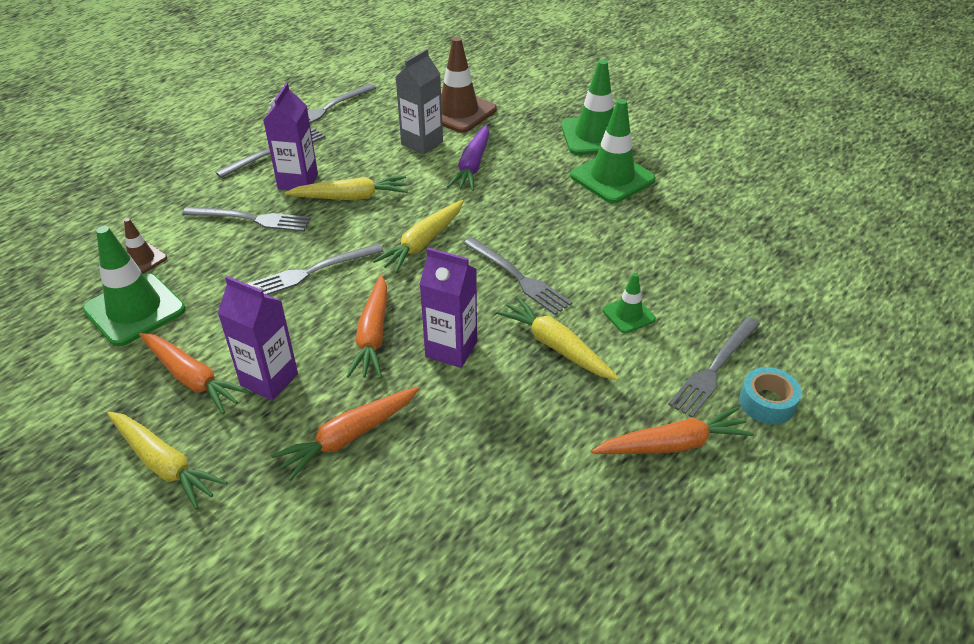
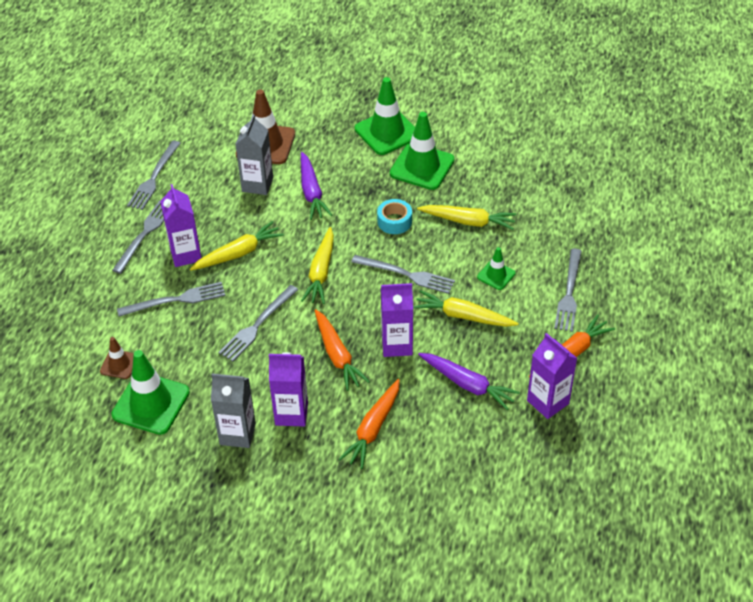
camera: 25 degrees left, 5 degrees up
yellow carrot [107,412,228,510] -> yellow carrot moved to [417,205,517,230]
orange carrot [139,333,251,414] -> grey carton [211,374,256,448]
turquoise tape [739,367,801,424] -> turquoise tape moved to [377,199,412,234]
none -> purple carrot [418,353,520,410]
none -> purple carton [527,333,577,419]

